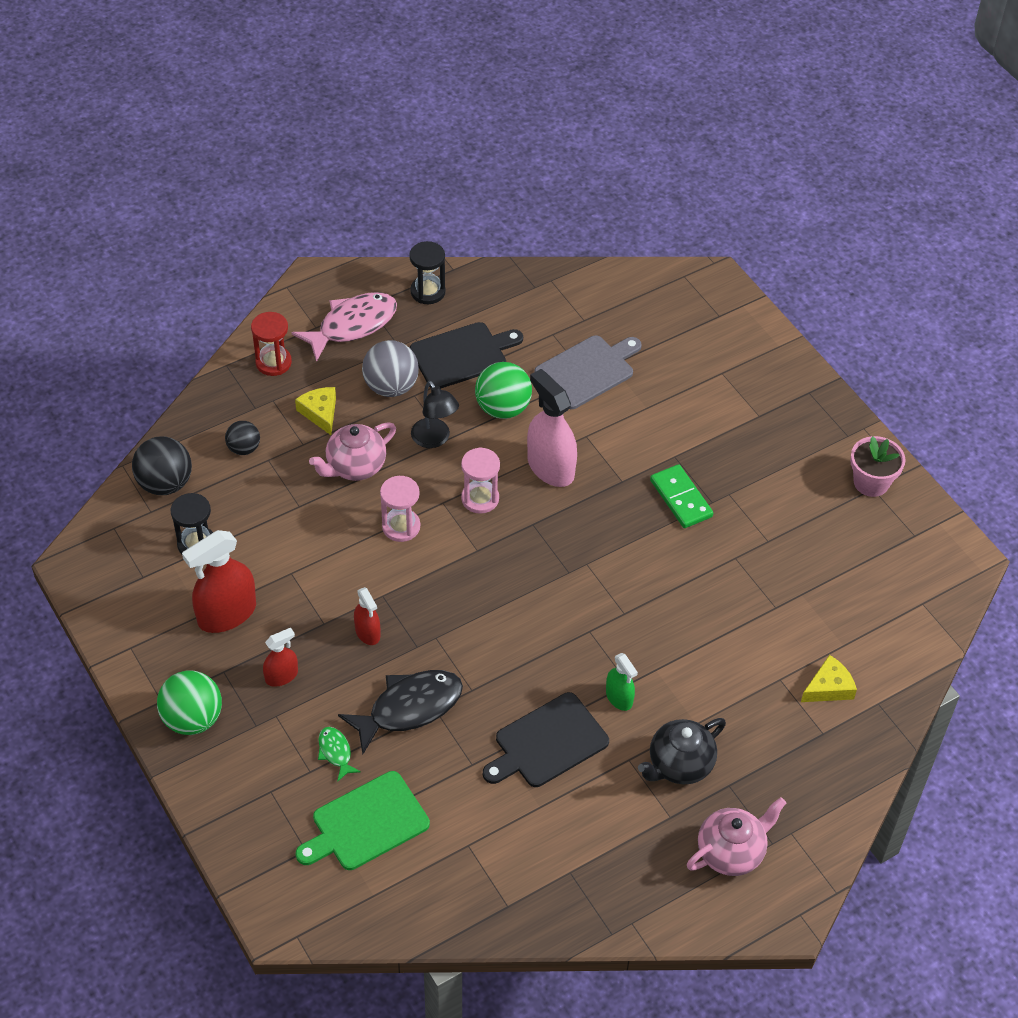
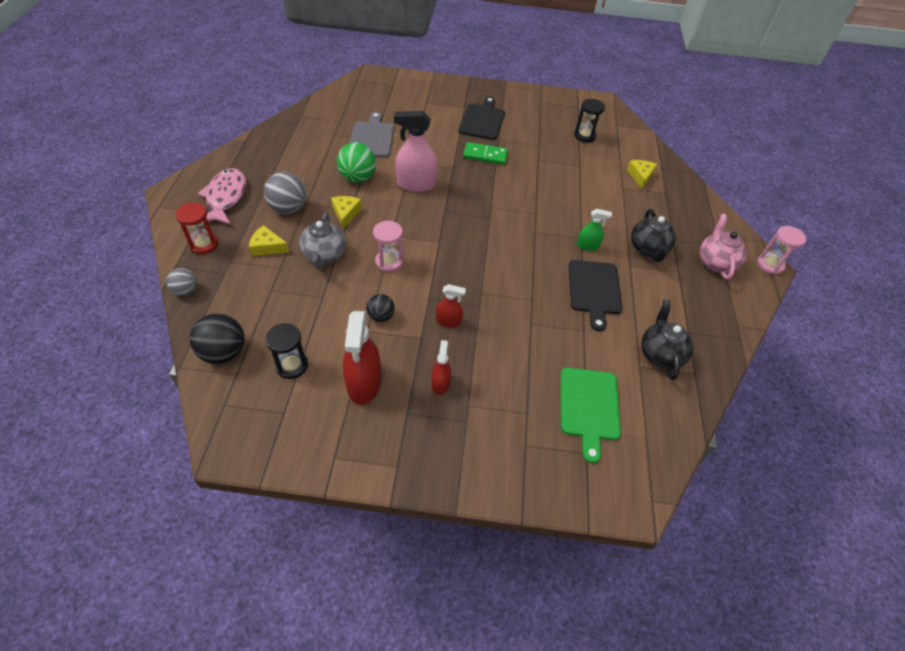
camera: 55 degrees left, 0 degrees up
green ball [157,670,222,735] -> none
black ball [225,421,260,455] -> black ball moved to [366,294,395,322]
pink teapot [309,422,396,481] -> grey teapot [299,213,346,269]
green fish [318,727,361,782] -> none
black fish [338,670,463,754] -> none
black hourglass [409,241,446,304] -> black hourglass moved to [574,99,605,143]
black cutting board [410,322,523,389] -> black cutting board moved to [458,97,505,140]
black lamp [411,381,459,448] -> yellow cheese [331,196,362,229]
pink hourglass [461,447,500,514] -> pink hourglass moved to [757,226,806,275]
pink flower pot [850,436,905,497] -> none
none -> grey ball [166,268,197,296]
none -> black teapot [641,300,694,380]

